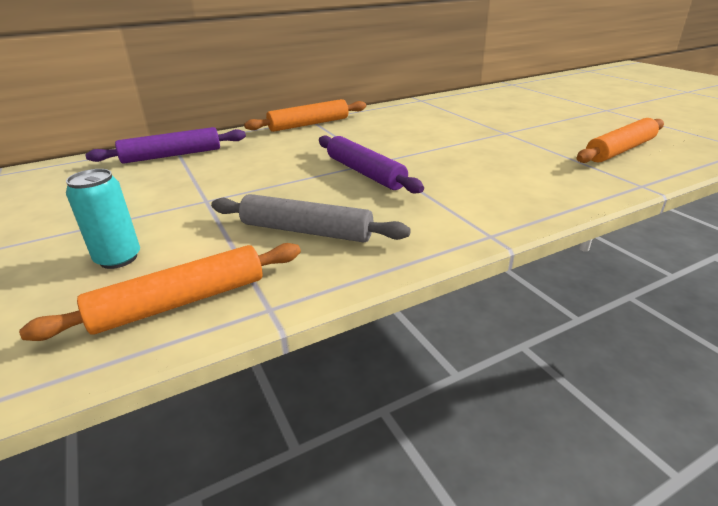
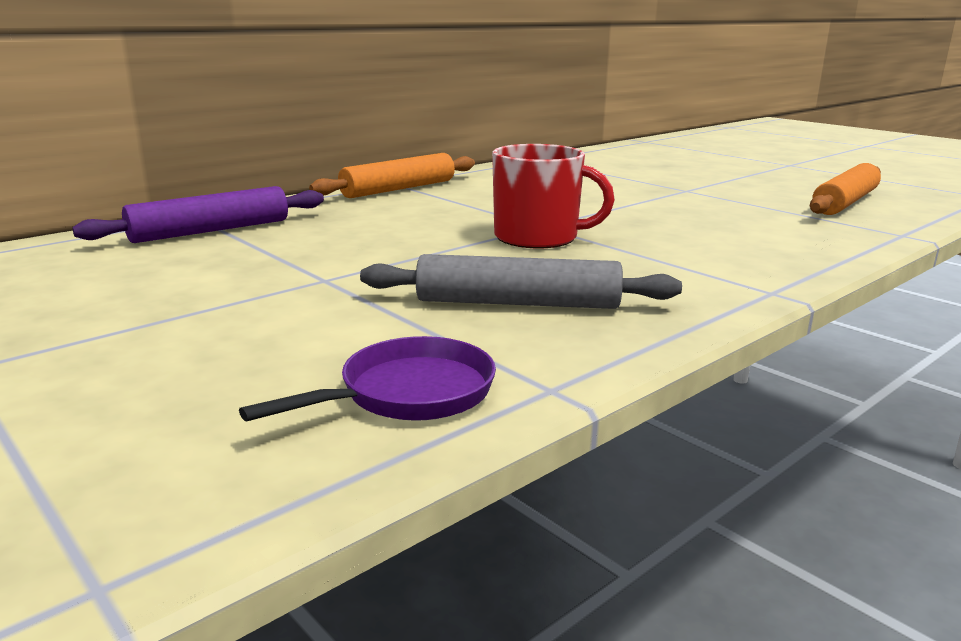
camera: 15 degrees left, 10 degrees down
orange rolling pin [19,243,301,341] -> purple pan [239,336,496,421]
turquoise can [66,169,140,269] -> none
purple rolling pin [319,136,424,194] -> red mug [492,144,615,248]

